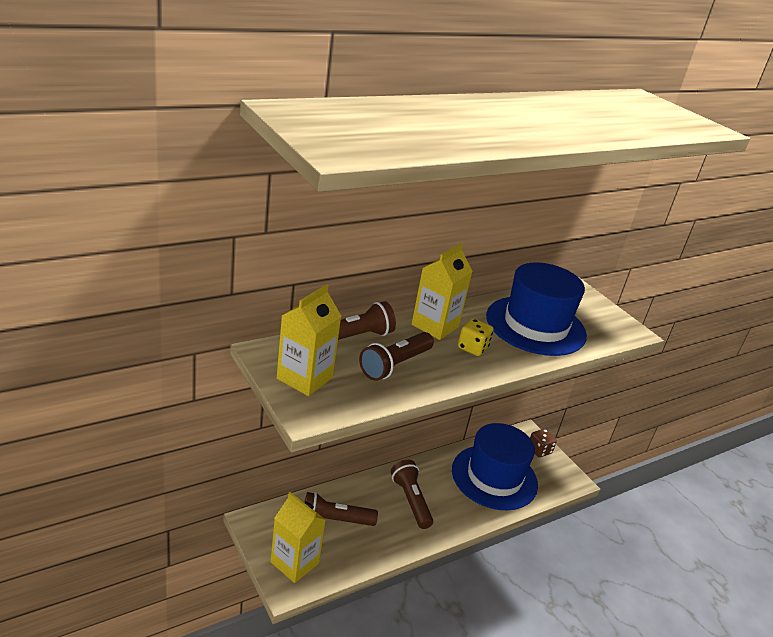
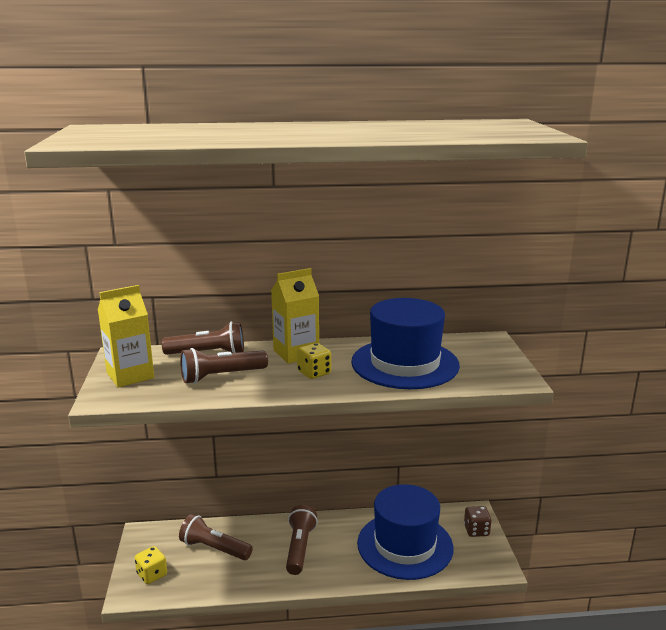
camera: 30 degrees right, 10 degrees down
yellow carton [271,492,326,583] -> yellow dice [135,546,167,584]

